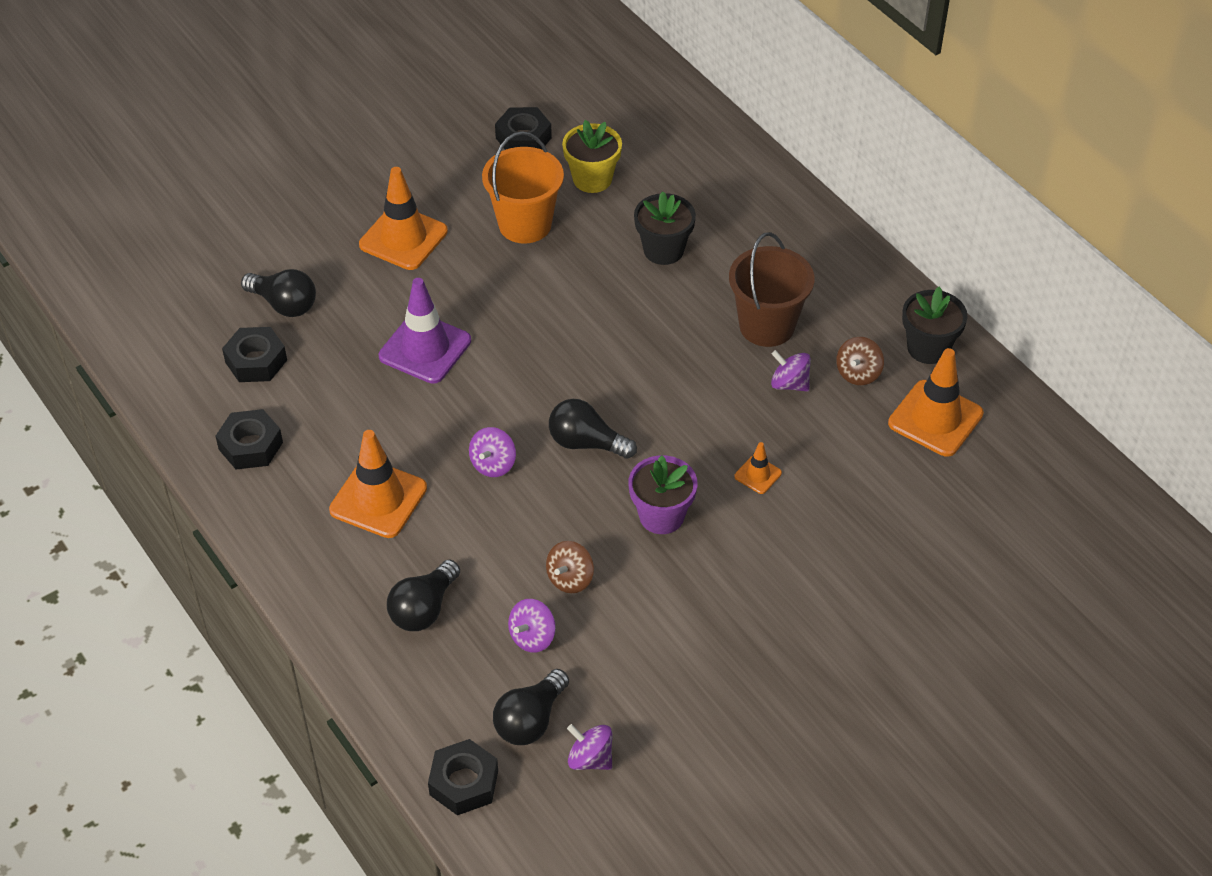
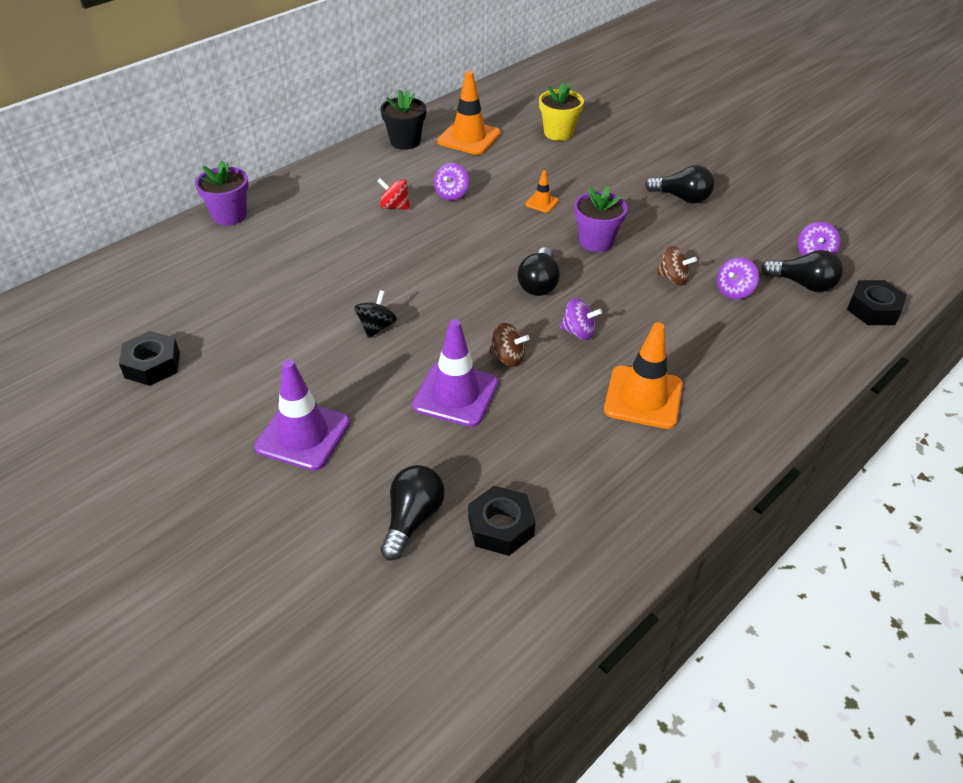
camera: 100 degrees left, 5 degrees down
black nut [215,409,283,469] -> none
orange traffic cone [359,167,448,270] -> purple traffic cone [255,359,350,471]
black light bulb [387,560,460,631] -> black light bulb moved to [645,165,714,203]
orange bucket [482,131,564,244] -> none
purple spinning top [508,599,556,653] -> purple spinning top turned 105 degrees clockwise [717,257,759,299]
yellow flower pot [562,120,622,193] -> yellow flower pot moved to [539,83,584,141]
black flower pot [634,191,696,265] -> none
brown bucket [729,232,815,347] -> red spinning top [378,178,410,210]
brown spinning top [836,337,884,385] -> brown spinning top moved to [489,323,530,367]
none -> purple flower pot [195,160,249,225]
none -> black spinning top [354,290,397,338]

